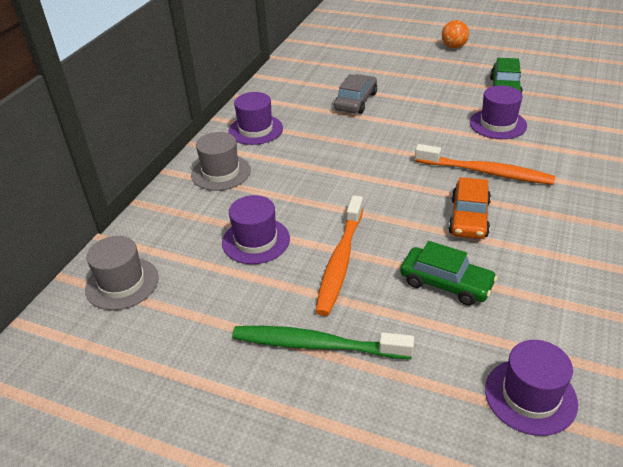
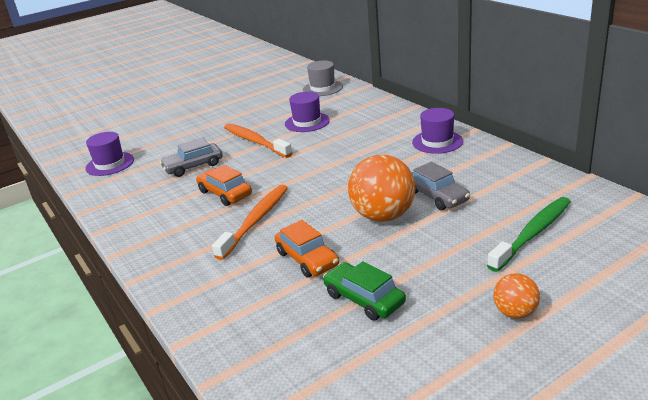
camera: 125 degrees right, 10 degrees down
grey hat [191,132,251,191] -> none
green toothbrush [232,326,414,359] -> green toothbrush moved to [487,197,571,272]
green car [400,241,497,306] -> grey car [160,137,223,177]
orange toothbrush [415,144,555,185] -> orange toothbrush turned 150 degrees clockwise [212,185,288,260]
purple hat [470,85,527,139] -> orange car [275,220,339,278]
none -> orange ball [348,155,415,222]

